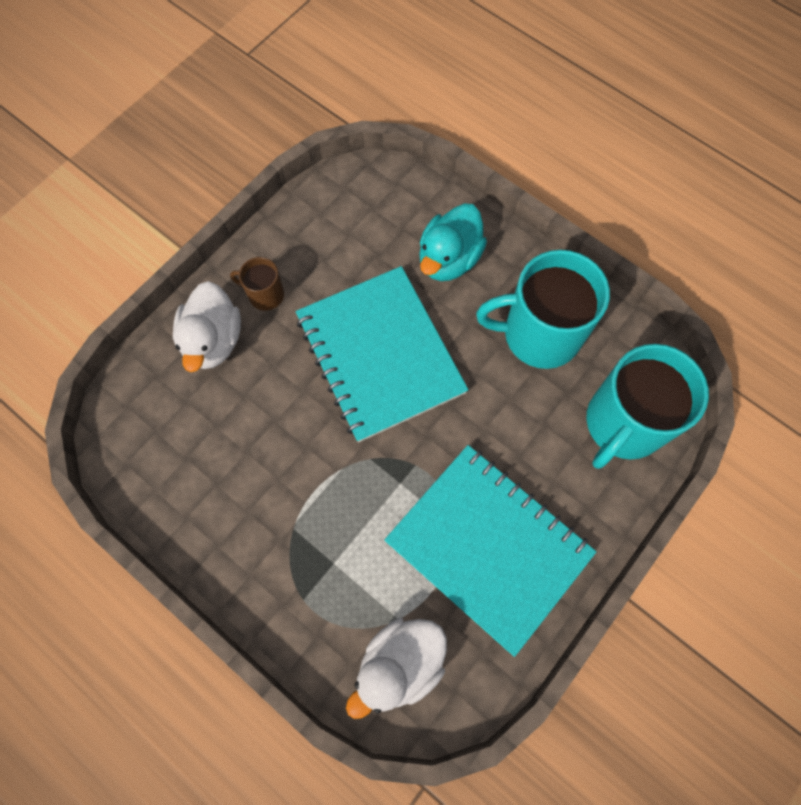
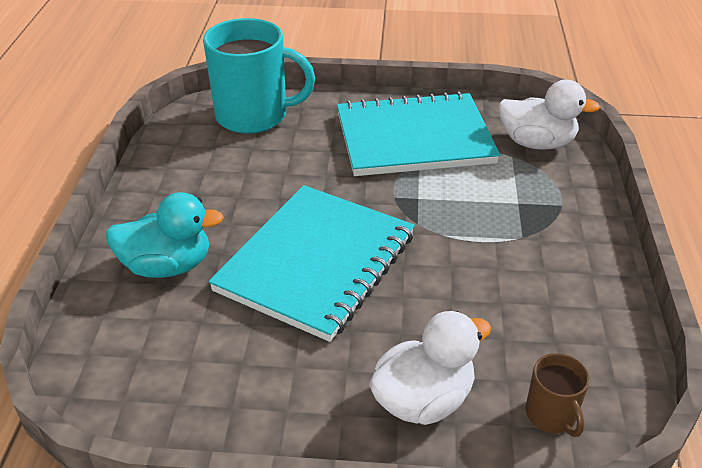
camera: 125 degrees left, 30 degrees down
brown mug [230,257,284,311] -> brown mug moved to [526,353,590,437]
turquoise notebook [384,445,597,657] -> turquoise notebook turned 75 degrees clockwise [337,91,500,176]
turquoise mug [476,250,610,369] -> none

